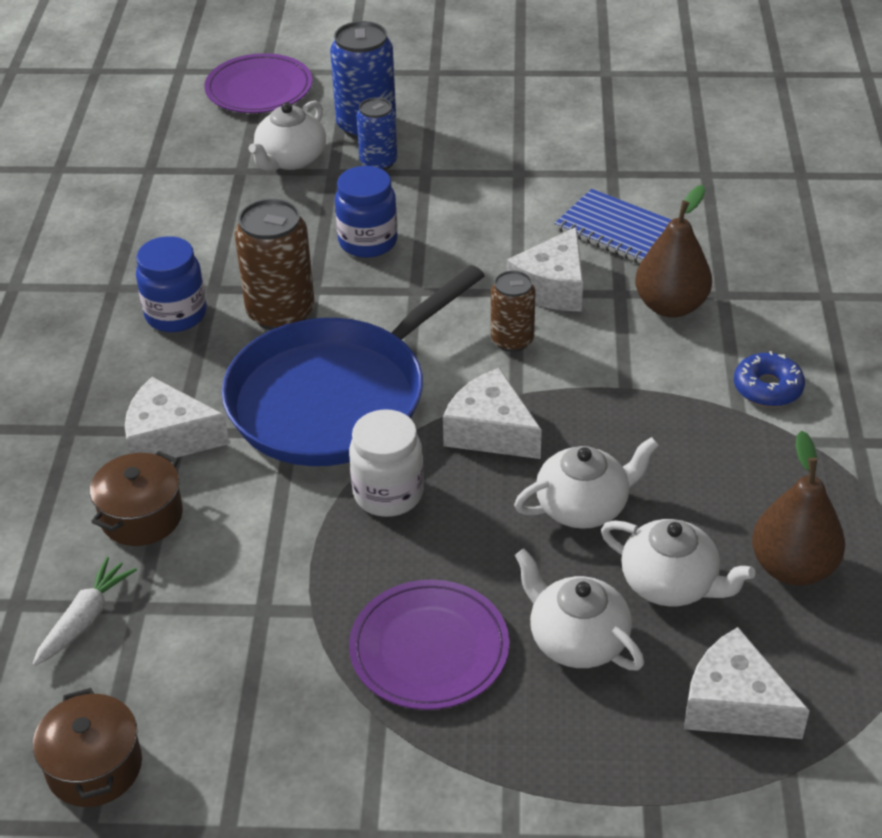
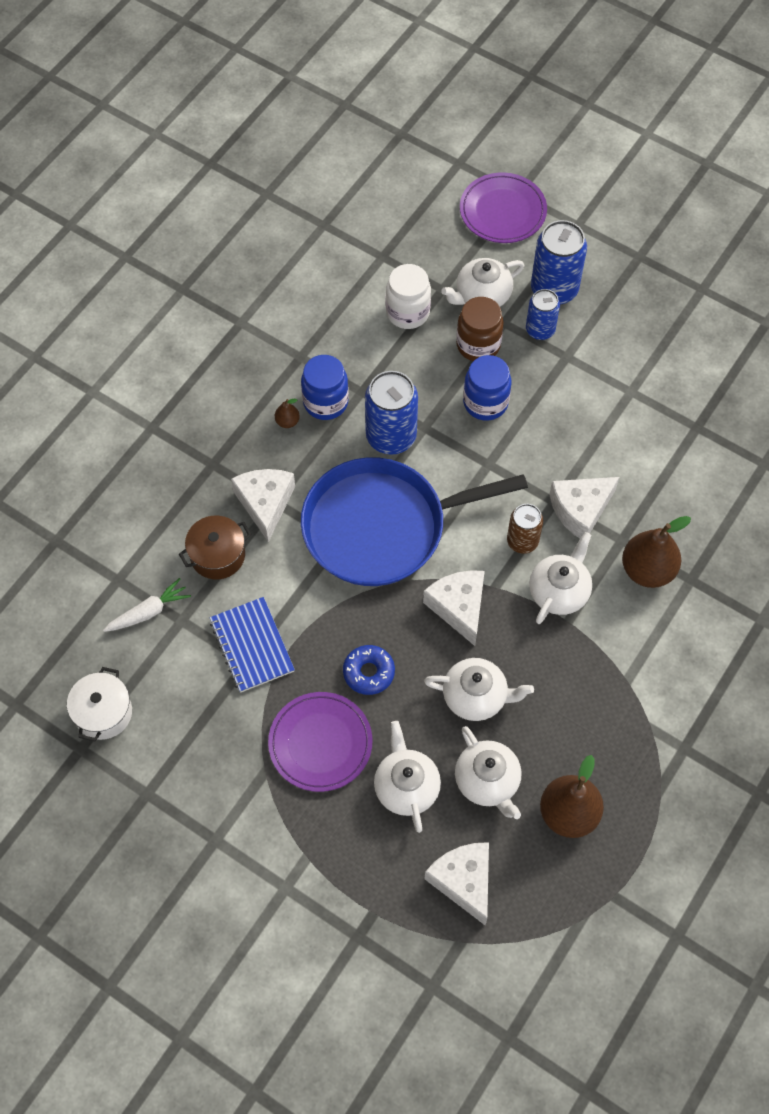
camera: 30 degrees right, 20 degrees up
brown pot [33,688,142,807] -> white pot [67,667,132,741]
white cheese [125,377,229,458] -> white cheese turned 45 degrees clockwise [231,469,295,542]
brown can [234,198,315,330] -> blue can [365,371,418,455]
white jar [349,409,424,517] -> white jar moved to [386,264,431,329]
blue notebook [554,189,671,263] -> blue notebook moved to [210,597,295,693]
blue donut [734,351,805,407] -> blue donut moved to [343,645,395,695]
none -> brown pear [275,399,300,428]
none -> brown jar [456,297,504,361]
none -> white teapot [529,532,592,624]

